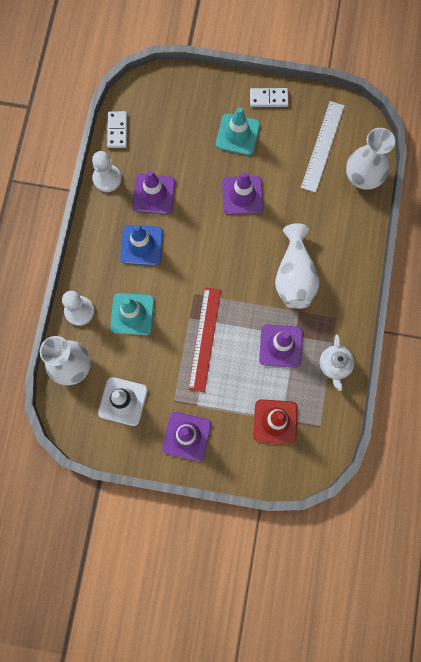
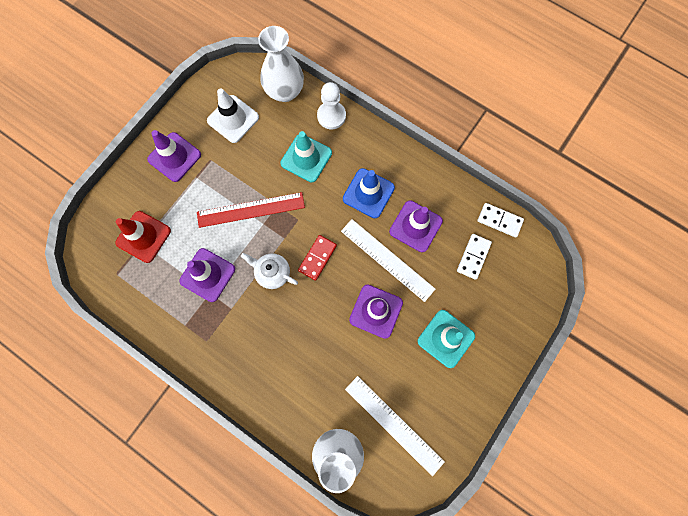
camera: 115 degrees right, 0 degrees up
white pawn [92,151,122,192] -> none
red ruler [188,287,221,392] -> red ruler turned 45 degrees counterclockwise [197,192,305,228]
white domino [250,88,289,107] -> white domino moved to [457,234,492,280]
white vase [275,223,320,309] -> none
white teapot [320,335,354,391] -> white teapot moved to [241,253,298,289]
none -> red domino [298,235,337,281]
none -> white ruler [341,219,435,302]

